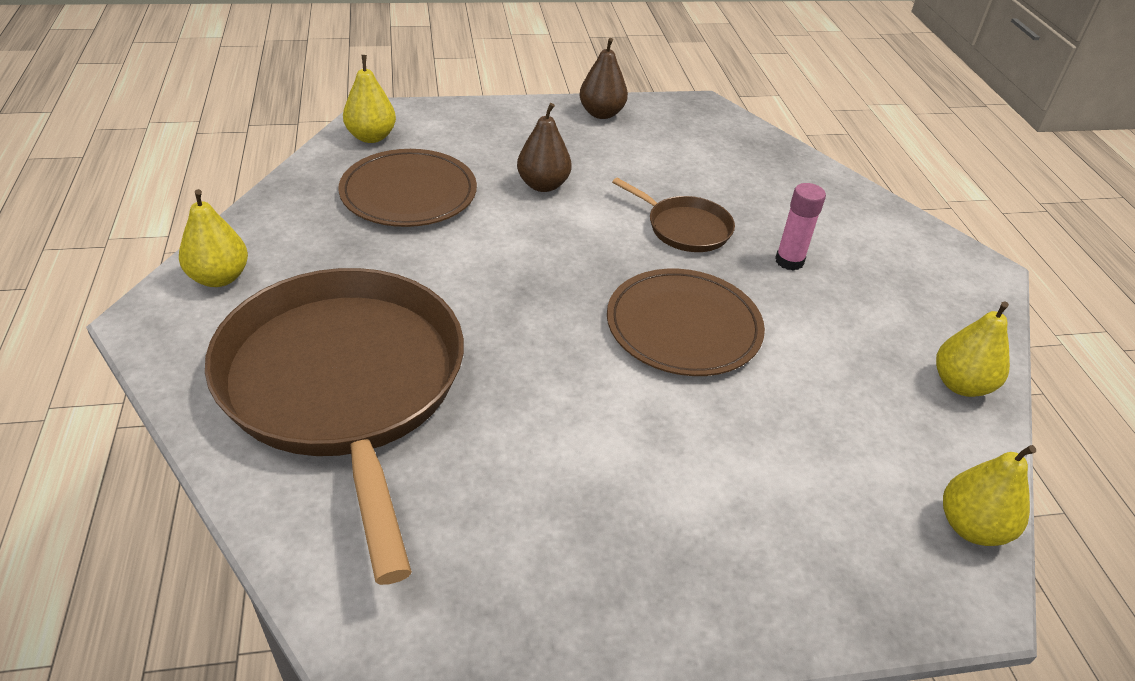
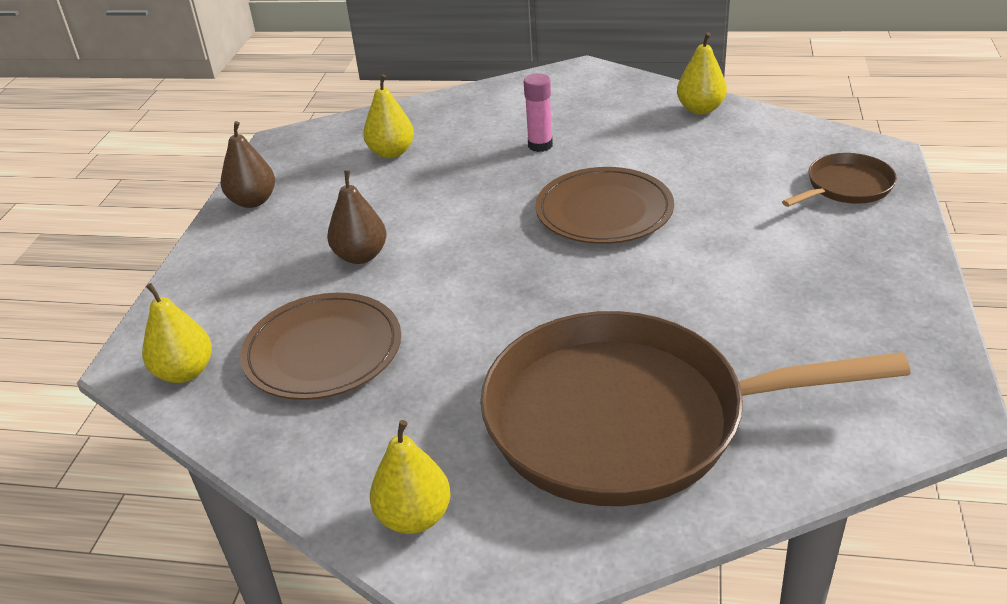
camera: 65 degrees left, 5 degrees down
brown pan [612,178,735,252] -> brown pan moved to [782,153,897,207]
yellow pear [943,445,1036,546] -> yellow pear moved to [363,75,414,158]

